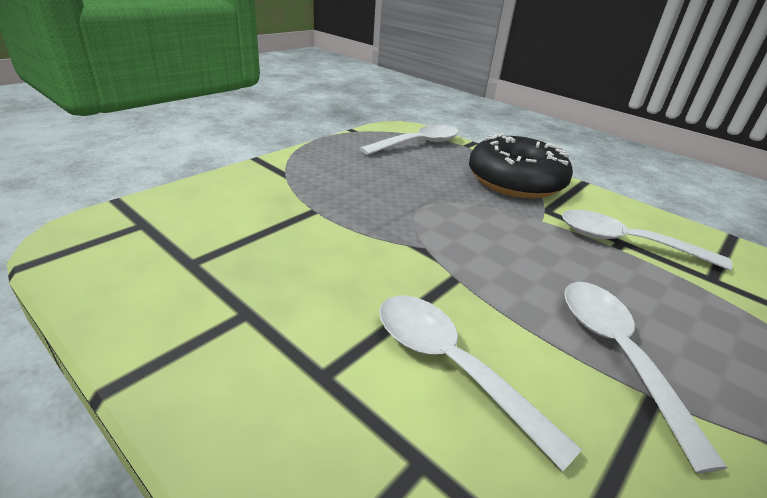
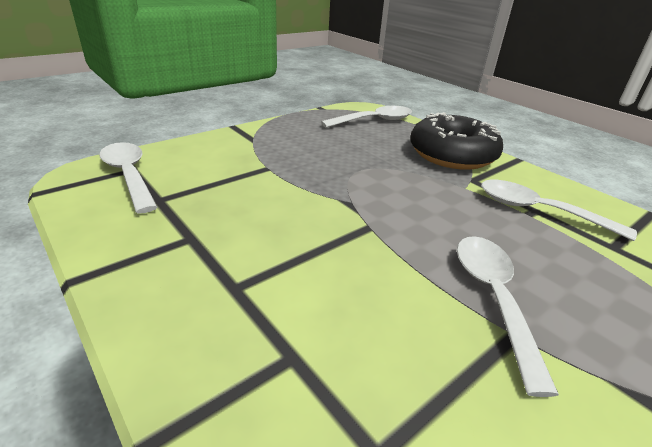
camera: 10 degrees right, 0 degrees up
white spoon [379,296,582,471] -> white spoon moved to [100,142,158,214]

